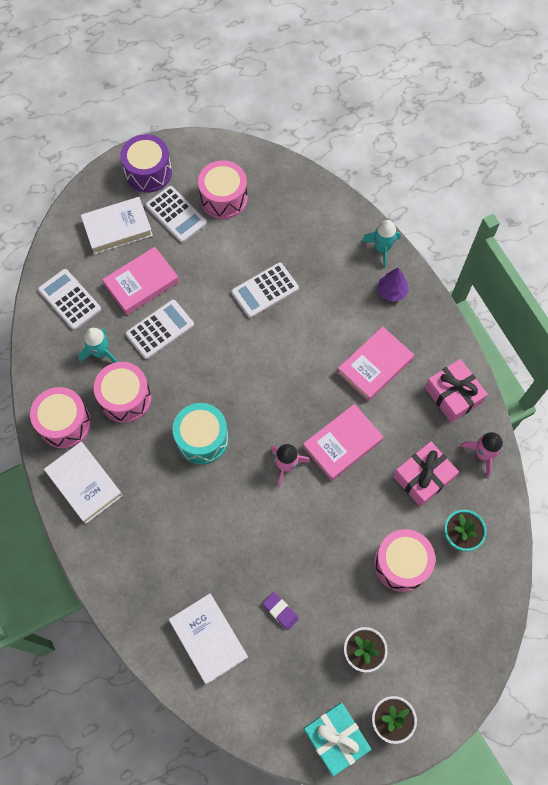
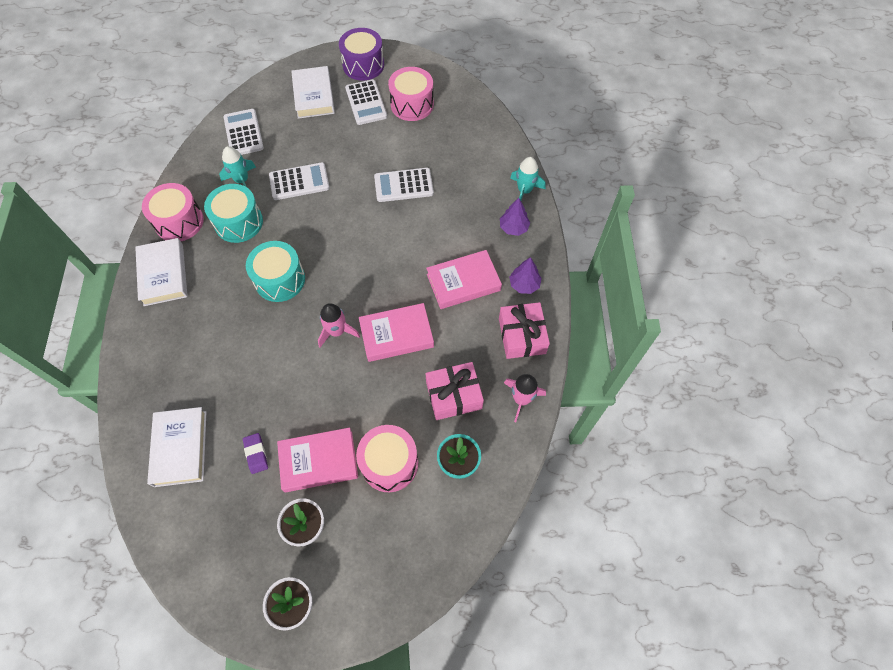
camera: 25 degrees right, 5 degrees down
white book [81,197,153,255] -> white book turned 75 degrees clockwise [291,66,335,119]
pink drum [94,362,151,423] -> turquoise drum [204,184,263,243]
pink book [102,247,179,315] -> pink book moved to [277,428,358,493]
turquoise gift [303,703,371,776] -> none
none -> purple tree [509,257,542,294]

